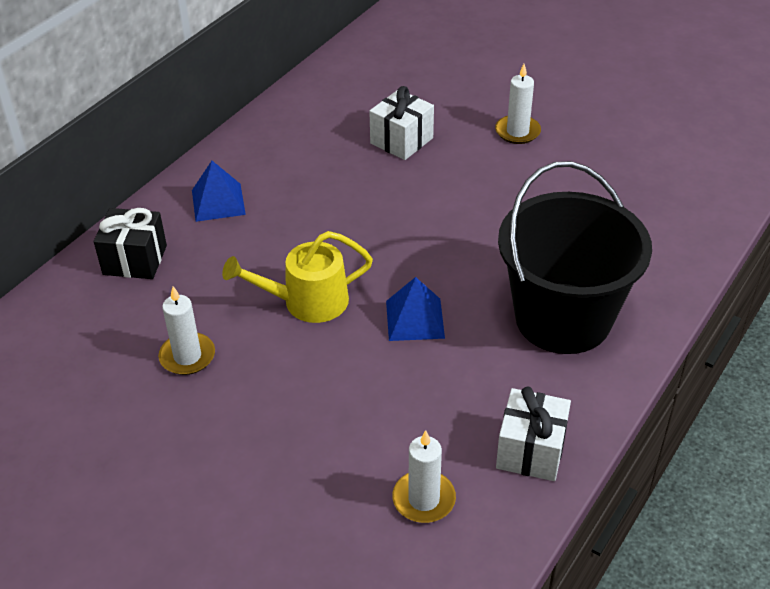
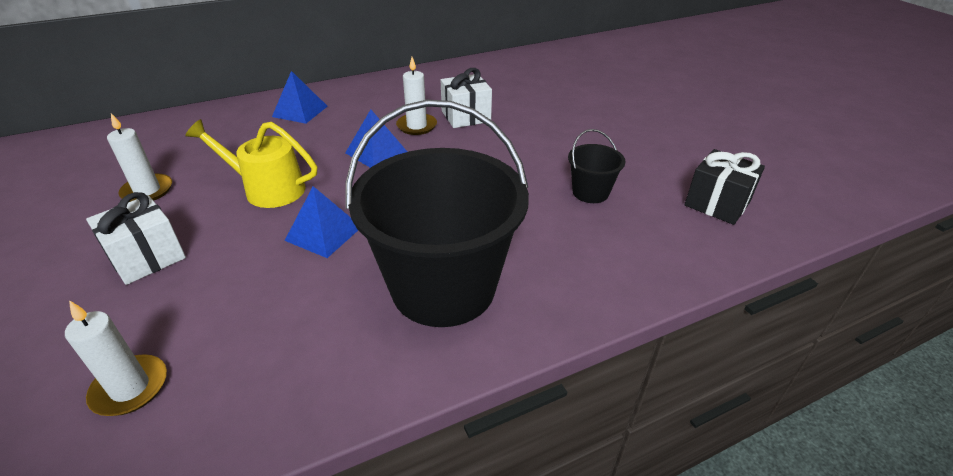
camera: 30 degrees right, 5 degrees down
black gift [94,208,167,279] -> black gift moved to [684,149,765,225]
white candle [495,64,541,144] -> white candle moved to [396,57,437,135]
white gift [496,386,571,481] -> white gift moved to [86,192,186,285]
none -> blue pyramid [345,110,407,168]
none -> black bucket [568,129,626,203]

